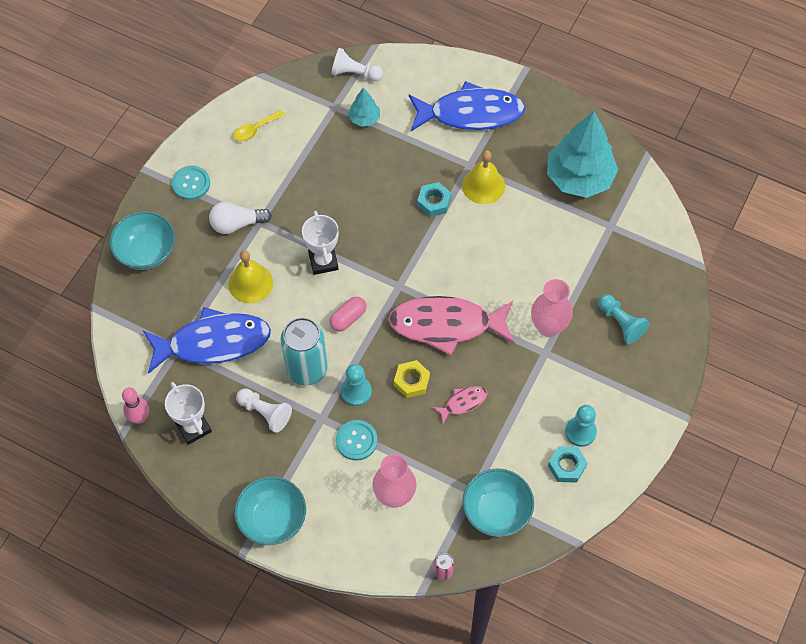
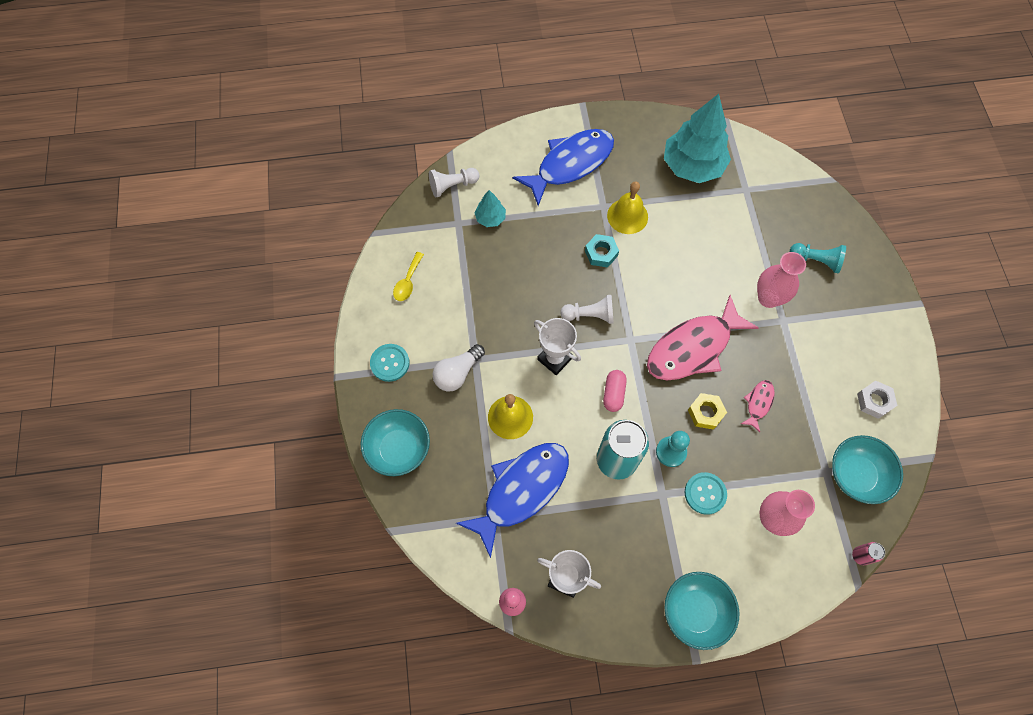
camera: 35 degrees left, 5 degrees up
white pawn [236,388,292,433] -> white pawn moved to [560,295,614,324]
turquoise nut [548,446,588,483] -> white nut [857,381,897,419]
turquoise pawn [565,405,597,447] -> none

